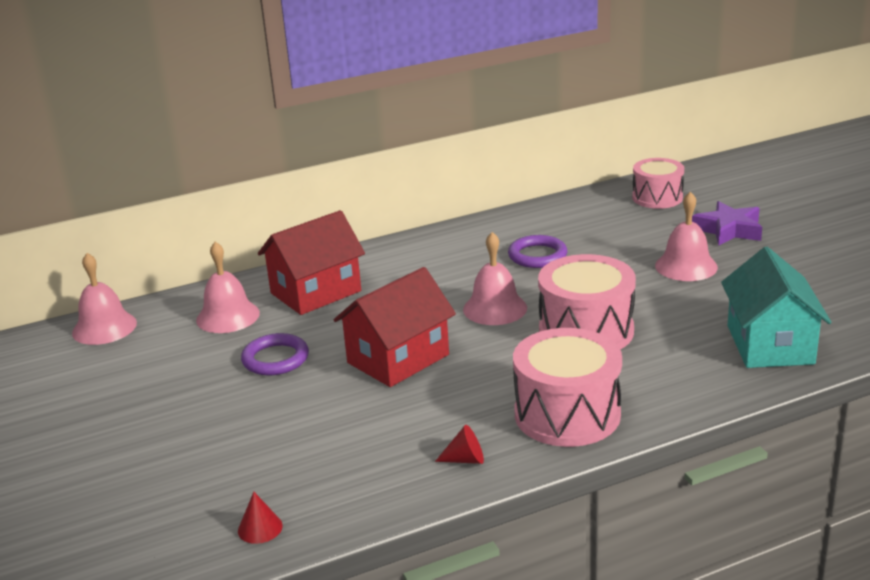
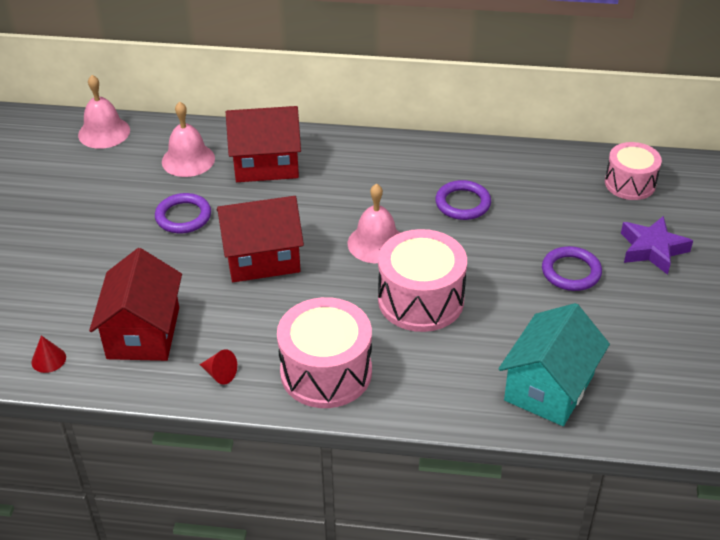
camera: 30 degrees right, 15 degrees up
pink bell [655,192,718,281] -> purple ring [542,246,602,291]
none -> red house [89,248,182,361]

